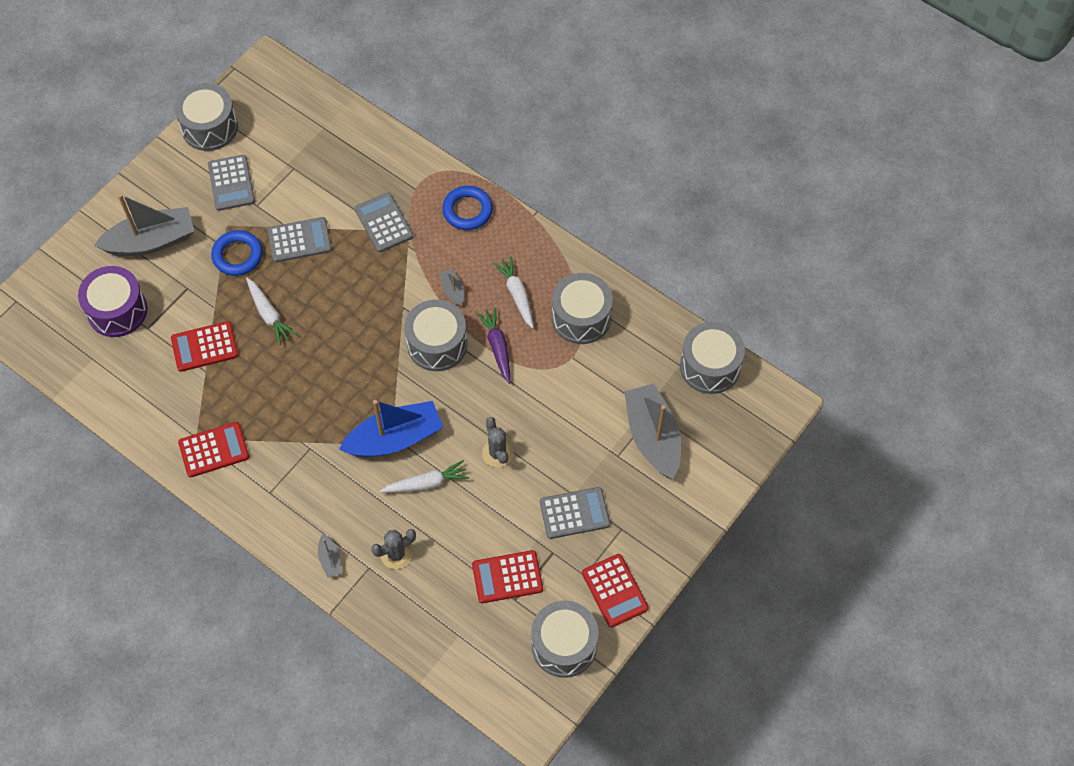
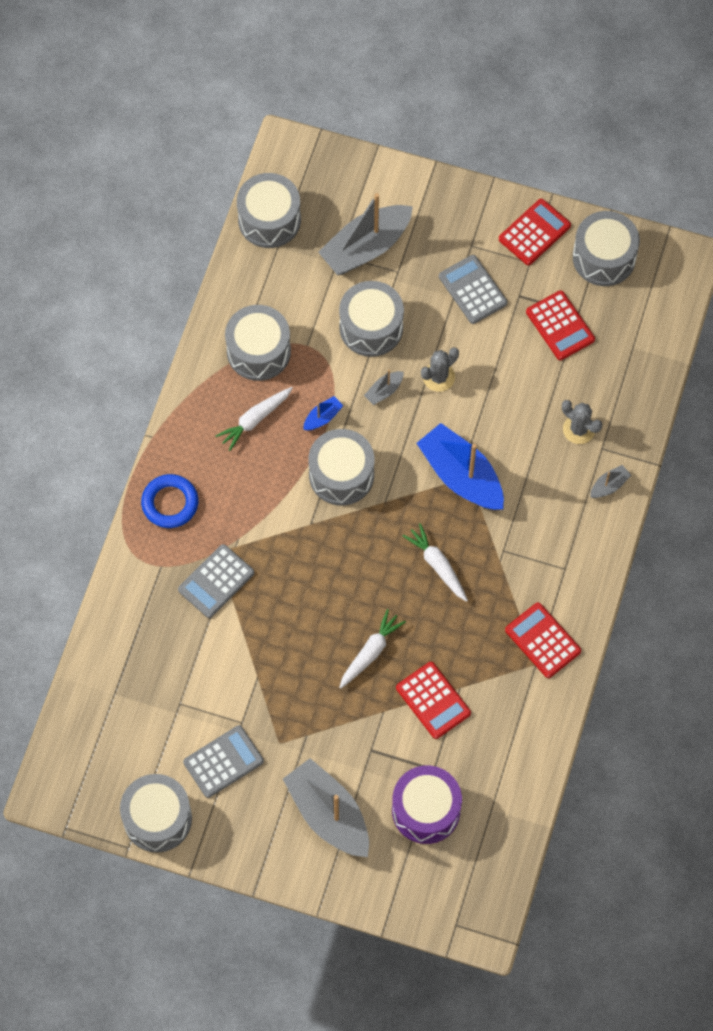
camera: 110 degrees left, 5 degrees up
blue ring [211,230,263,276] -> none
grey calculator [268,217,332,262] -> none
white carrot [380,460,469,493] -> white carrot moved to [403,523,468,602]
grey boat [440,269,464,306] -> grey boat moved to [364,369,404,405]
purple carrot [476,307,510,384] -> blue boat [303,396,344,431]
none -> grey drum [339,281,404,357]

